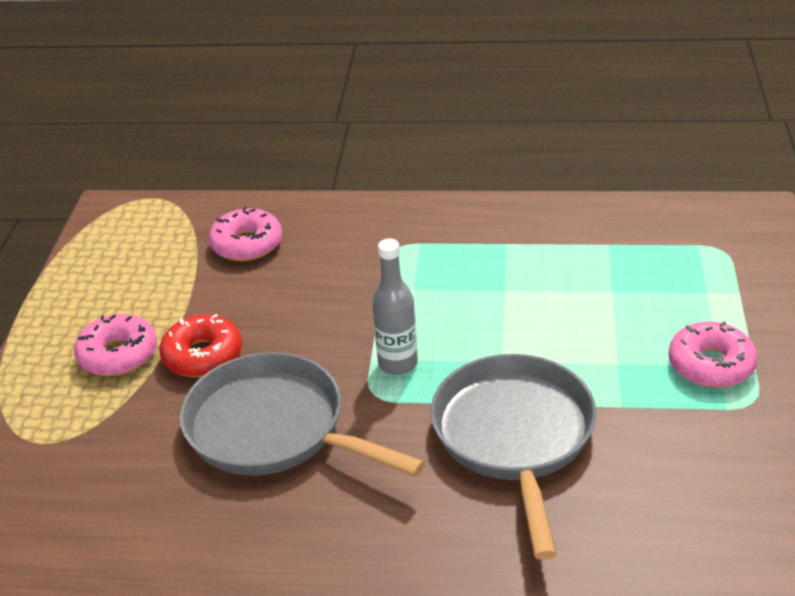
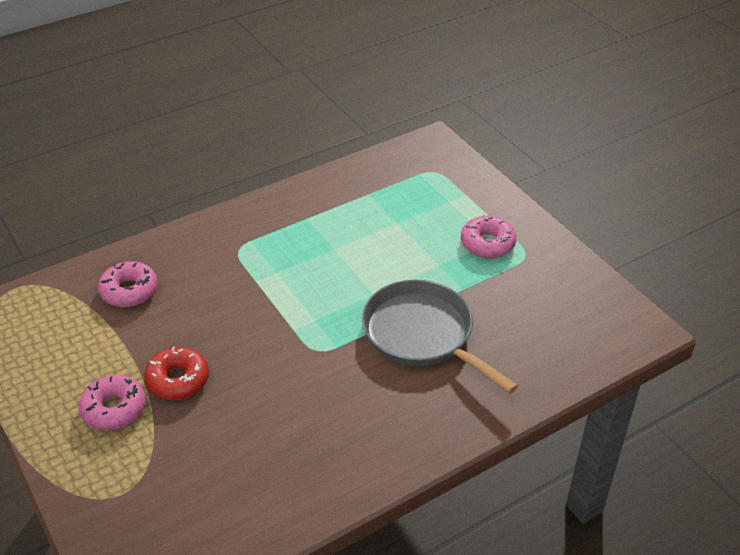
camera: 40 degrees left, 5 degrees up
grey pan [180,352,425,477] -> none
grey bottle [372,239,418,375] -> none

